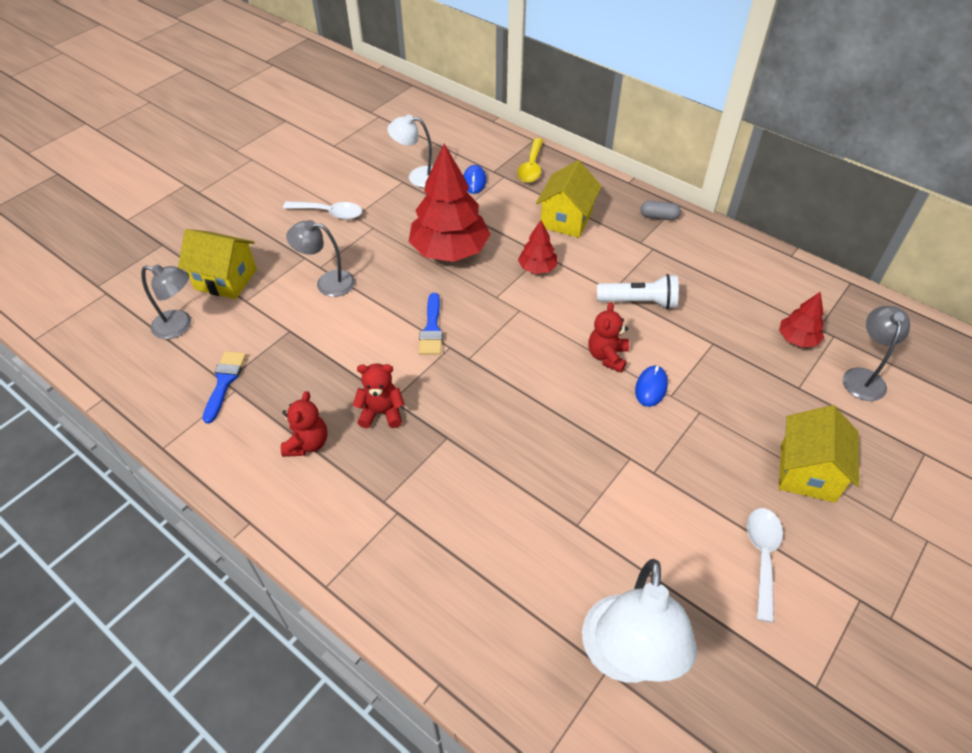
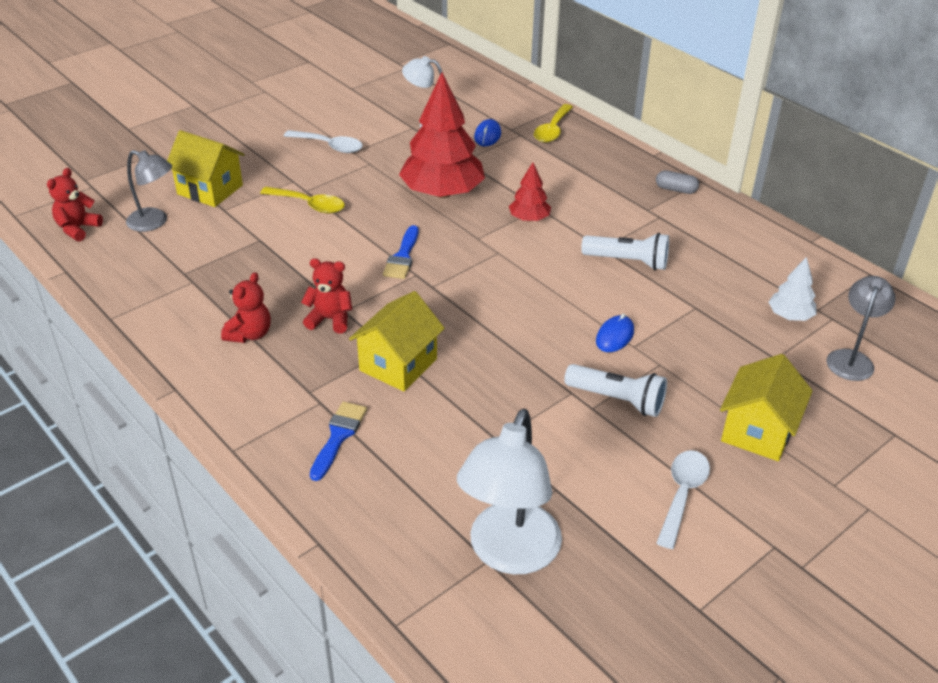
camera: 10 degrees right, 10 degrees down
blue brush [203,351,246,423] -> blue brush moved to [310,401,367,481]
grey lamp [286,220,355,297] -> yellow spoon [260,187,345,213]
yellow house [536,160,602,238] -> yellow house moved to [349,291,445,391]
red teddy bear [588,302,629,373] -> red teddy bear moved to [47,168,103,242]
red tree [779,292,824,348] -> white tree [769,257,817,321]
none -> white flashlight [564,364,667,417]

